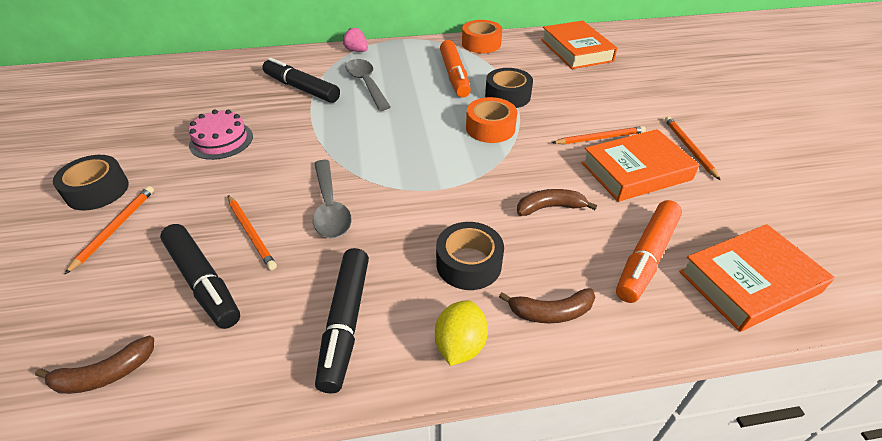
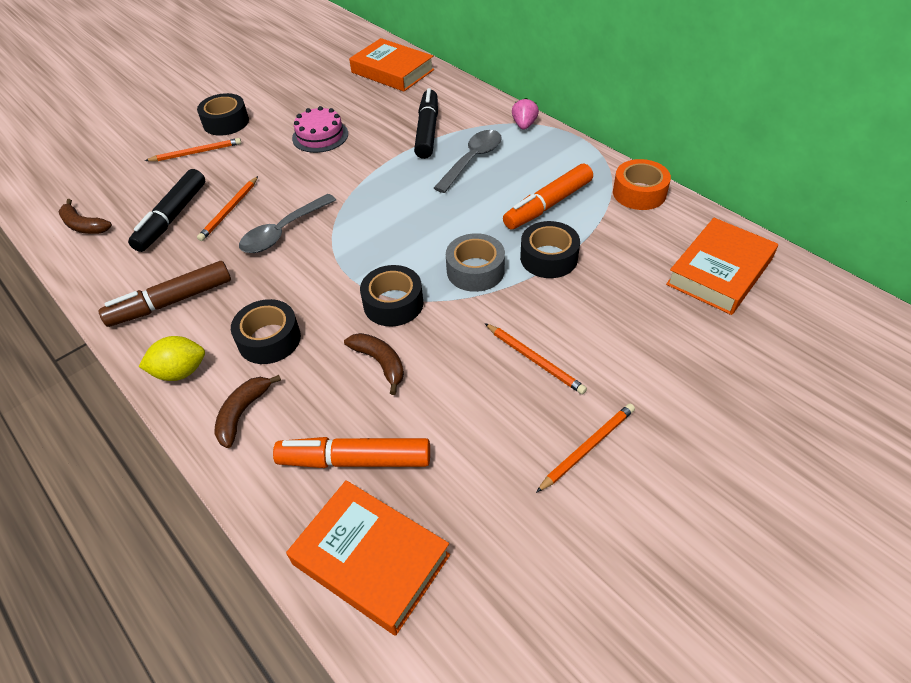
camera: 60 degrees right, 5 degrees up
black marker [315,248,369,393] -> brown marker [98,261,231,327]
orange tape [466,97,517,143] -> grey tape [446,233,505,292]
brown banana [499,288,595,323] -> brown banana turned 60 degrees clockwise [214,375,281,448]
orange book [581,129,700,202] -> orange book moved to [349,38,434,92]
none -> black tape [360,265,423,327]

